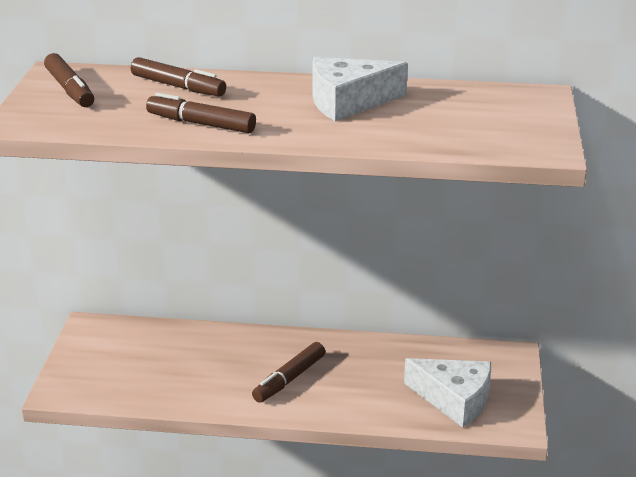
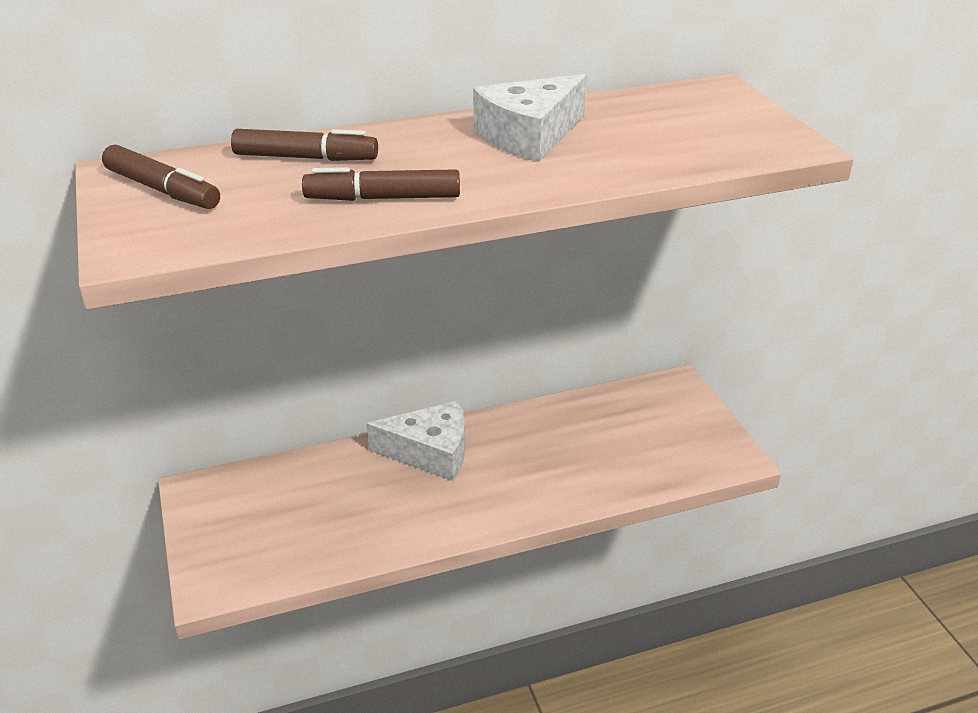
camera: 25 degrees left, 5 degrees up
brown marker [252,342,325,403] -> none
white cheese [404,358,491,428] -> white cheese moved to [366,401,465,481]

